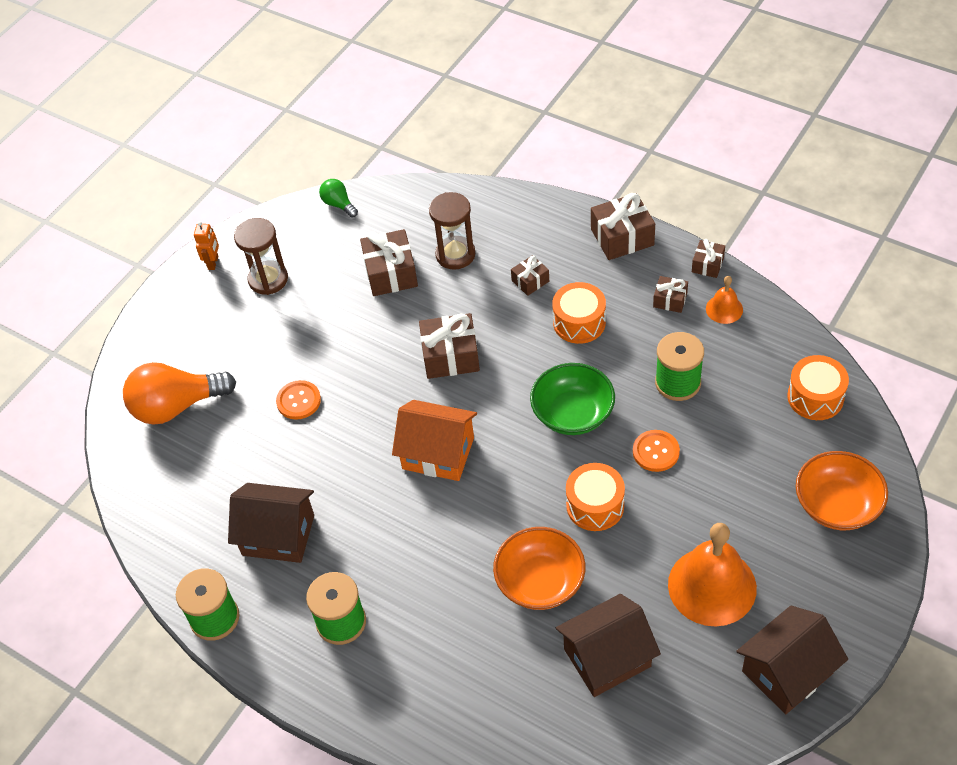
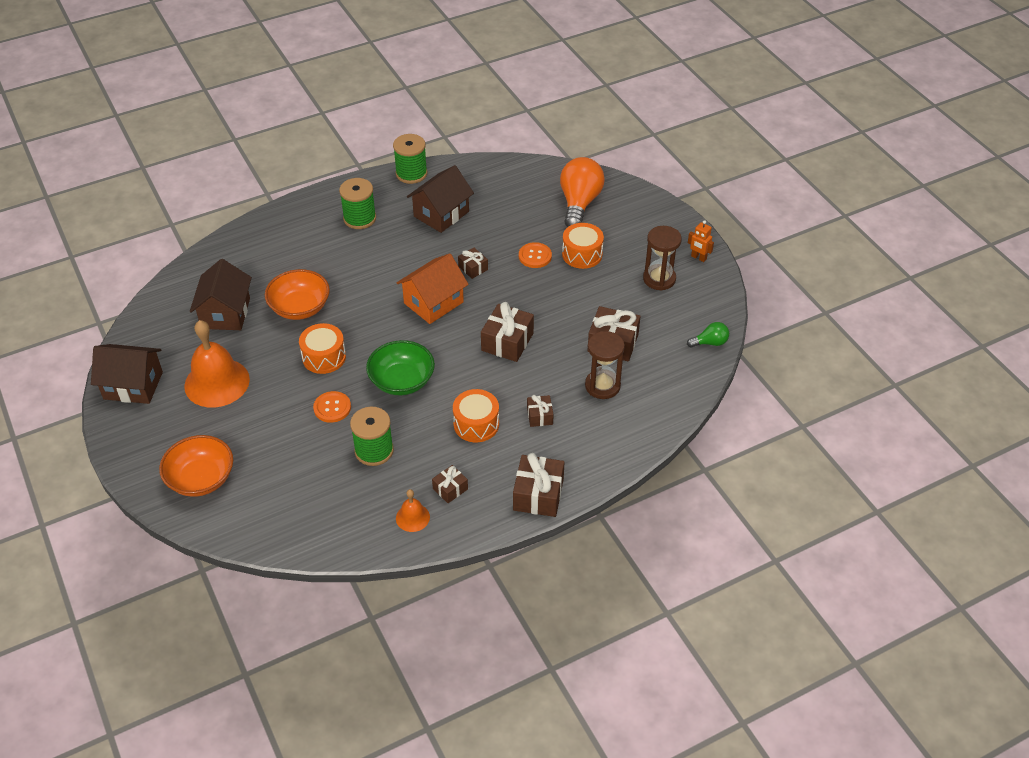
camera: 115 degrees right, 5 degrees down
brown gift [692,239,725,278] -> brown gift moved to [458,248,488,279]
brown house [736,606,848,714] -> brown house turned 75 degrees counterclockwise [91,344,163,404]
orange drum [787,355,849,420] -> orange drum moved to [562,223,604,269]

